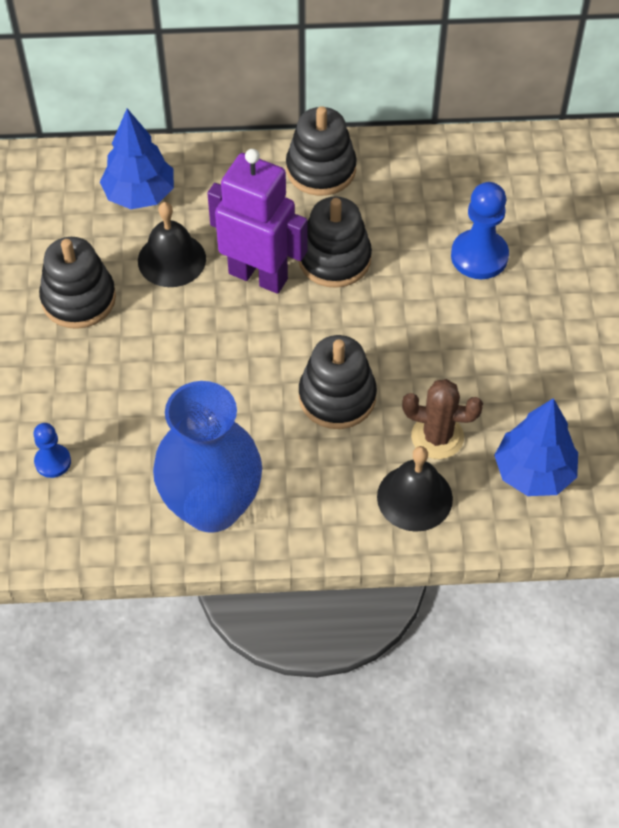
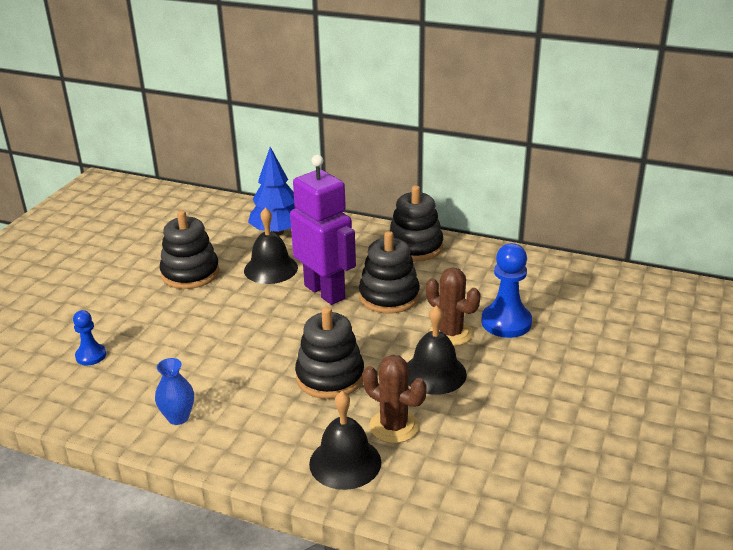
camera: 25 degrees right, 25 degrees down
blue vase [153,381,262,533] -> blue vase [155,358,194,425], size x0.41
blue tree [494,398,578,496] -> none
none -> black bell [408,305,467,395]
none -> brown cactus [426,267,480,346]

